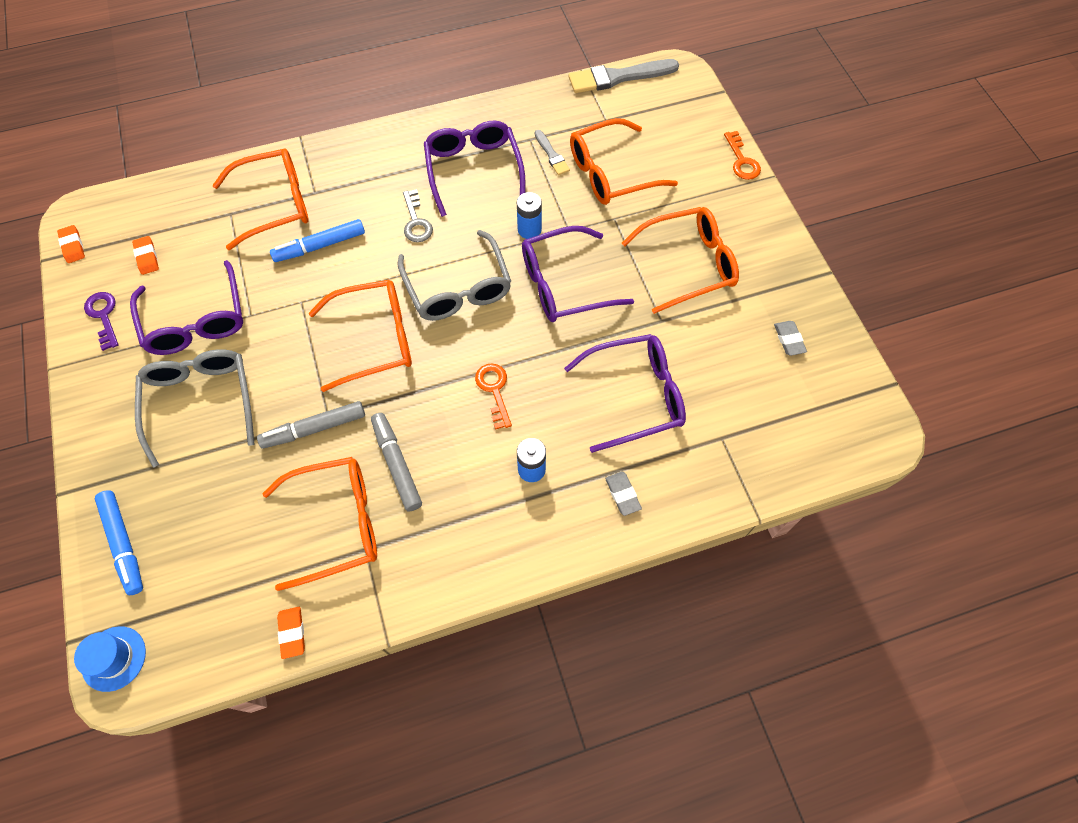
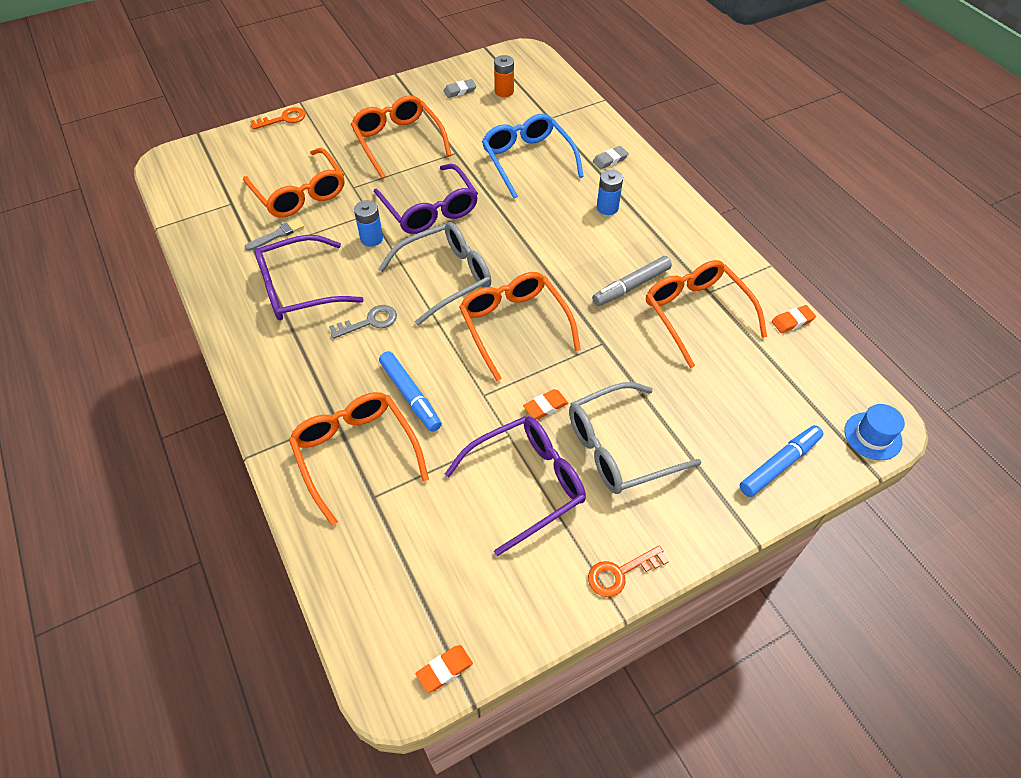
camera: 100 degrees left, 10 degrees down
purple key [84,292,119,351] -> none
orange eraser [132,236,159,275] -> orange eraser moved to [523,389,568,420]
grey marker [257,401,365,449] -> none
orange key [475,363,512,430] -> orange key moved to [588,545,669,597]
purple glasses [564,334,686,453] -> blue glasses [482,114,584,199]
grey brush [569,59,679,93] -> none
none -> orange battery [494,55,514,97]

